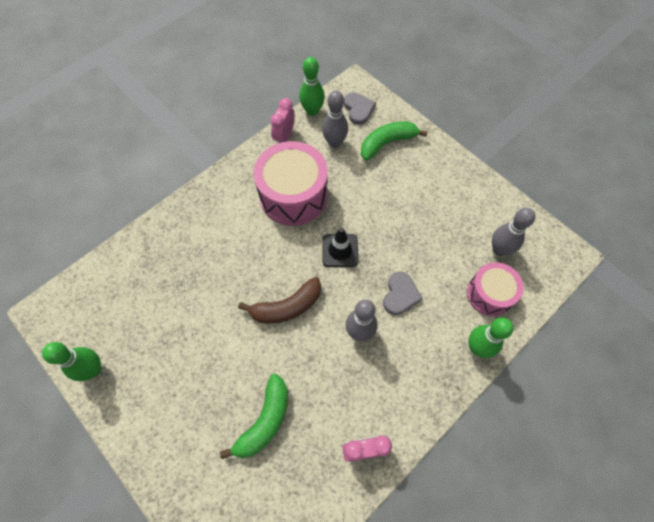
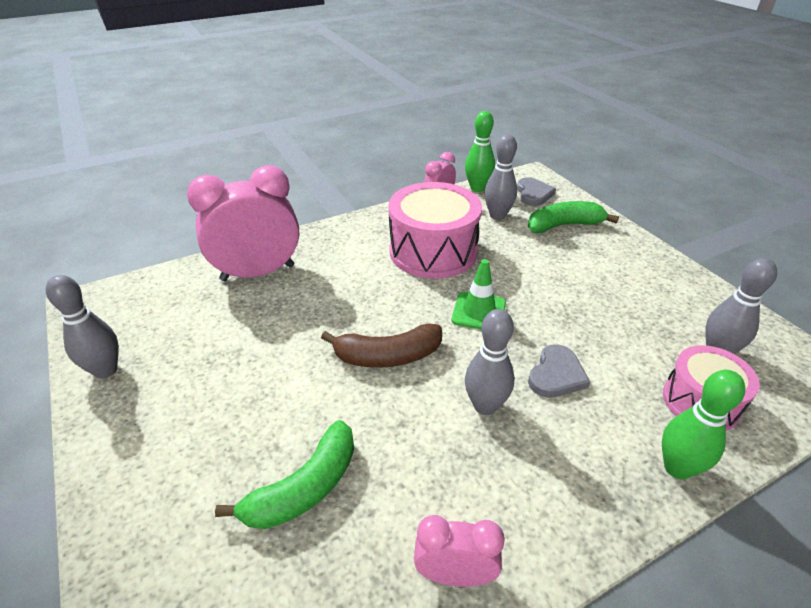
camera: 15 degrees right, 25 degrees down
green bowling pin [42,342,102,381] -> grey bowling pin [46,275,119,379]
black traffic cone [322,227,358,267] -> green traffic cone [452,259,506,329]
none -> pink clock [187,165,299,281]

